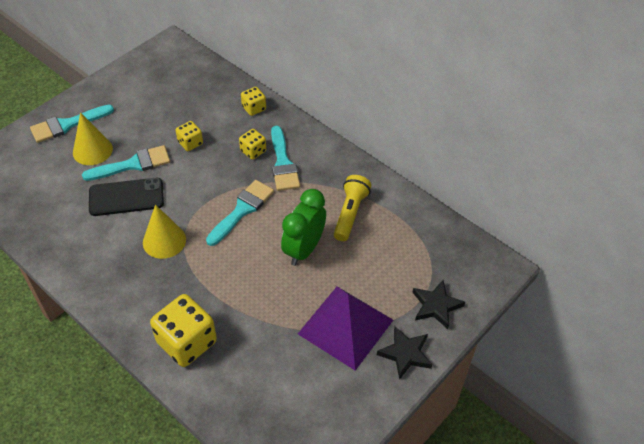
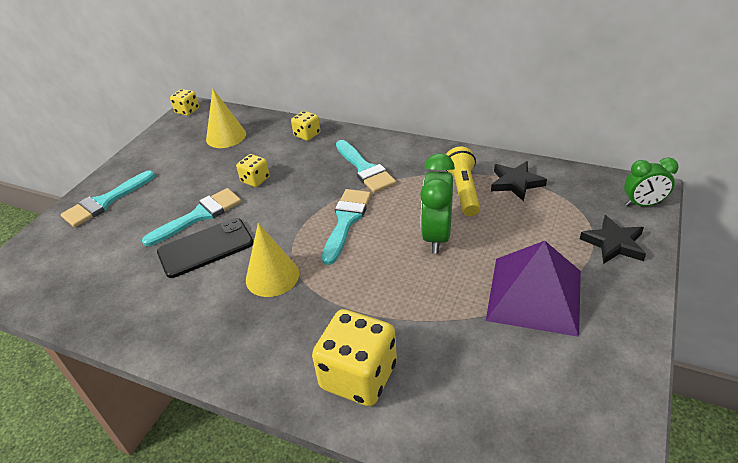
camera: 15 degrees left, 10 degrees down
yellow cone [73,112,113,165] -> yellow cone moved to [206,89,246,148]
yellow dice [239,129,266,160] -> yellow dice moved to [170,89,199,116]
black star [377,326,432,380] -> black star moved to [491,161,547,201]
none -> green clock [624,157,679,206]

